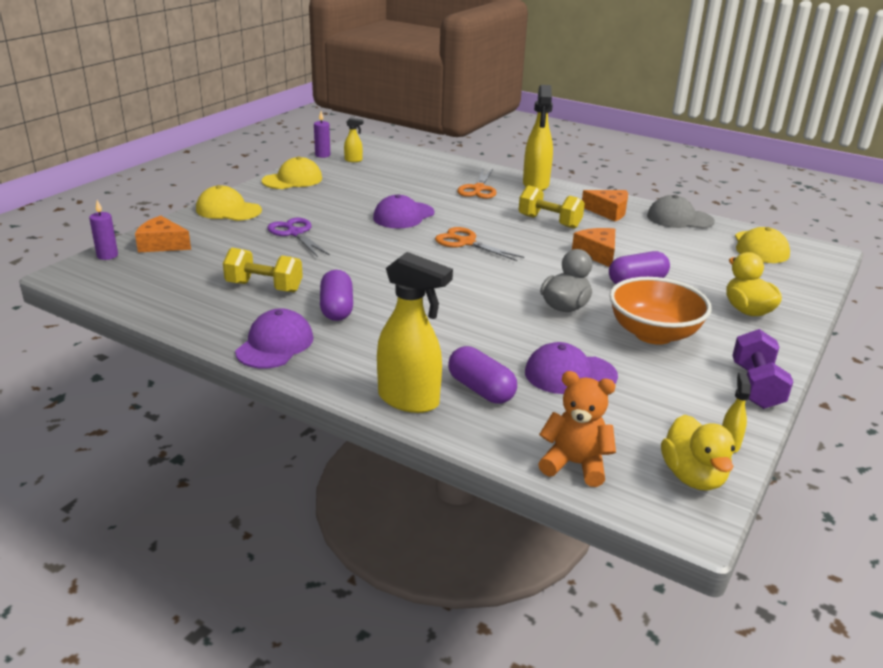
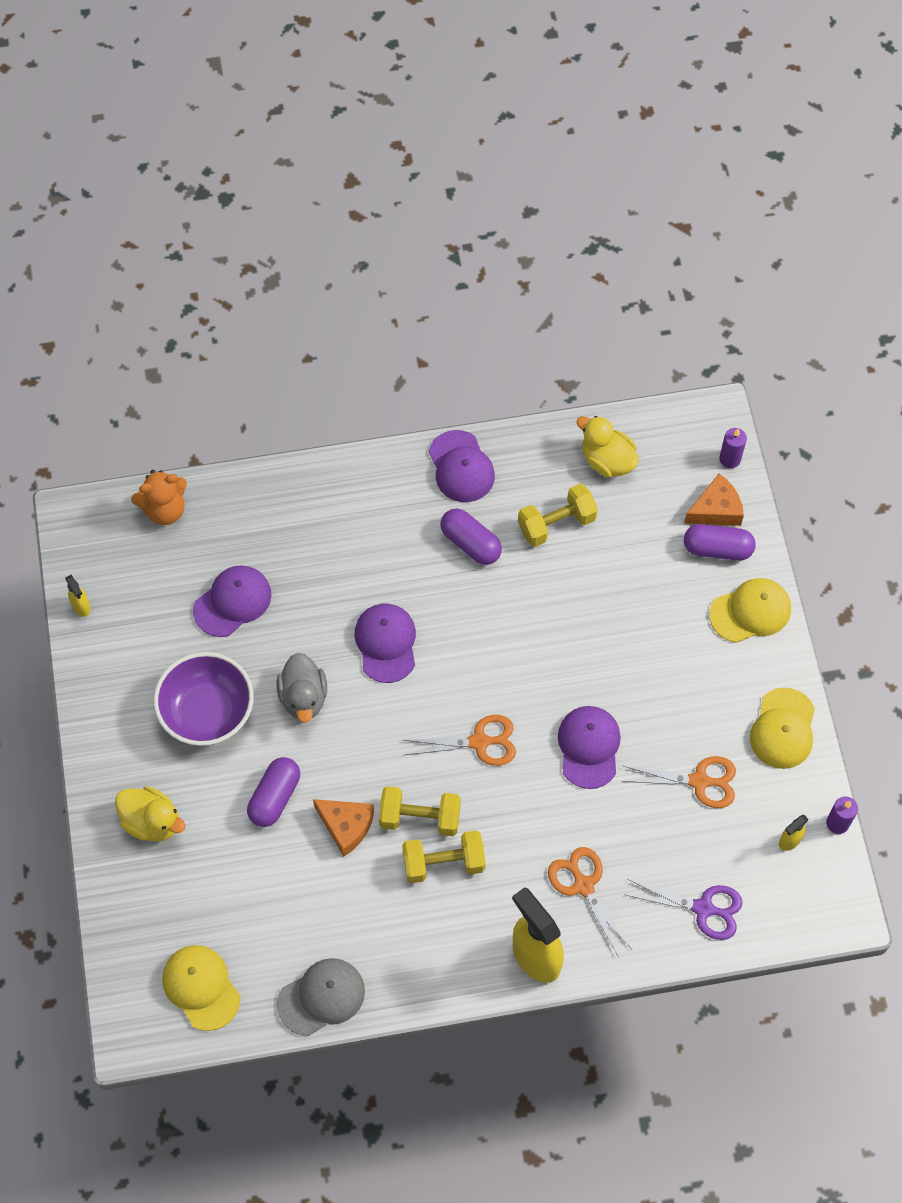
camera: 140 degrees right, 35 degrees up
purple scissors [267,218,330,257] -> purple scissors moved to [624,879,743,940]
yellow spray bottle [377,252,453,413] -> none
purple capsule [448,346,517,404] -> purple capsule moved to [684,524,756,561]
orange cheese [582,190,628,222] -> none
orange bowl [609,277,712,345] -> purple bowl [154,652,254,746]
yellow duck [661,414,735,491] -> yellow duck moved to [576,416,639,478]
purple dumbbell [732,329,793,409] -> none
none -> purple cap [355,604,416,683]
none -> yellow dumbbell [379,786,461,836]
none -> orange scissors [623,756,736,808]

